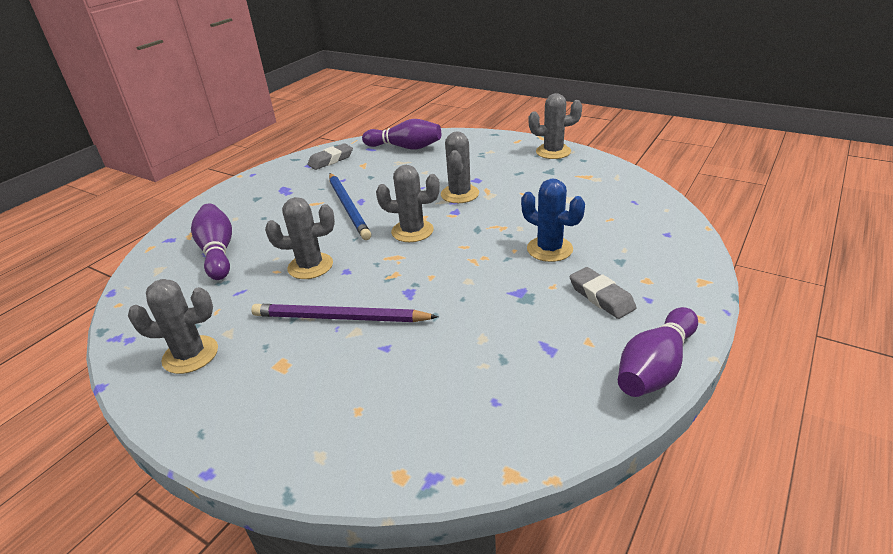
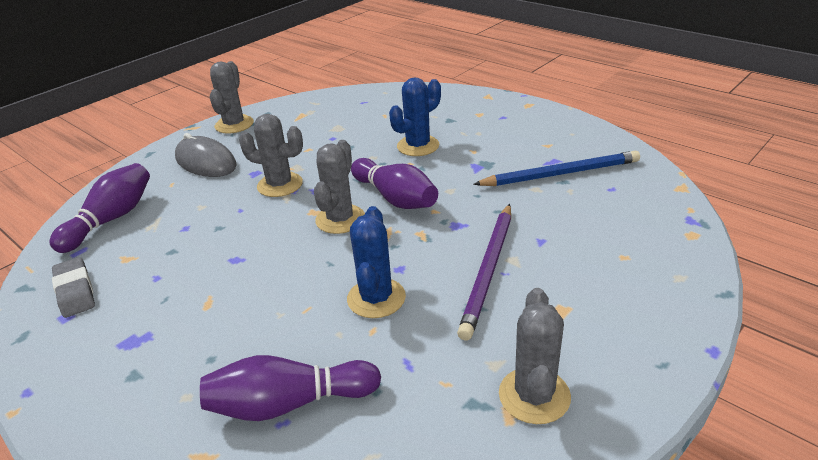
camera: 80 degrees left, 0 degrees up
grey cactus [265,197,335,279] -> blue cactus [347,206,406,318]
blue pencil [329,173,371,240] -> blue pencil moved to [473,151,640,186]
grey eraser [570,267,637,319] -> none
purple bowling pin [618,307,698,397] -> purple bowling pin moved to [351,158,438,209]
none -> grey mouse [175,133,237,177]

